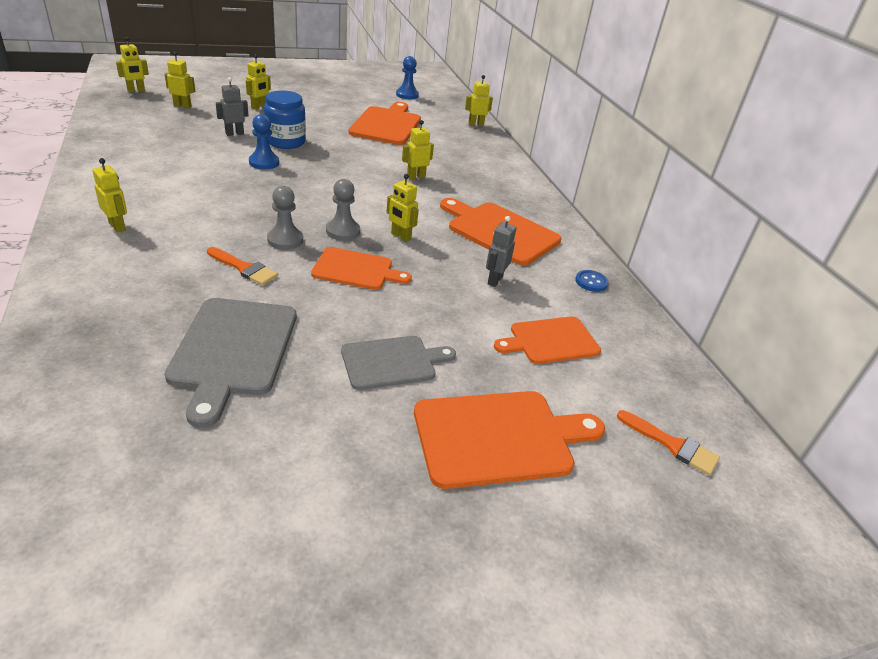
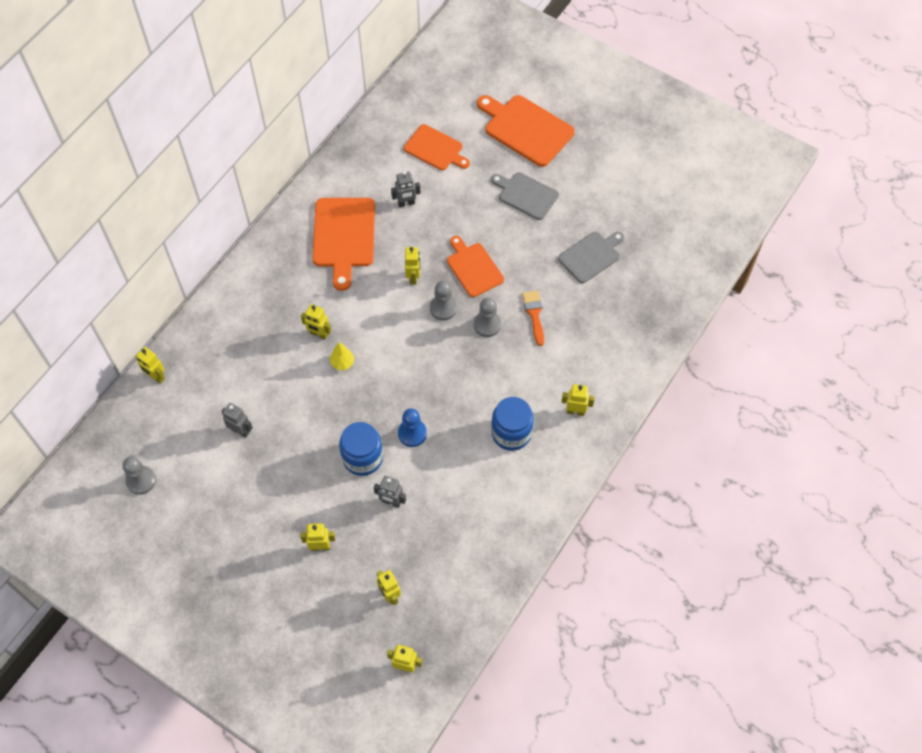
camera: 125 degrees left, 25 degrees up
yellow robot [93,158,127,233] -> yellow robot turned 90 degrees clockwise [562,384,595,416]
grey cutting board [164,298,296,428] -> grey cutting board [558,232,624,283], size x0.65
orange cutting board [349,102,421,145] -> grey robot [221,403,253,438]
blue pawn [396,56,419,99] -> grey pawn [122,457,156,495]
blue button [575,270,609,292] -> none
orange brush [617,410,720,475] -> none
none -> yellow tree [330,342,355,370]
none -> blue jar [491,397,534,451]

